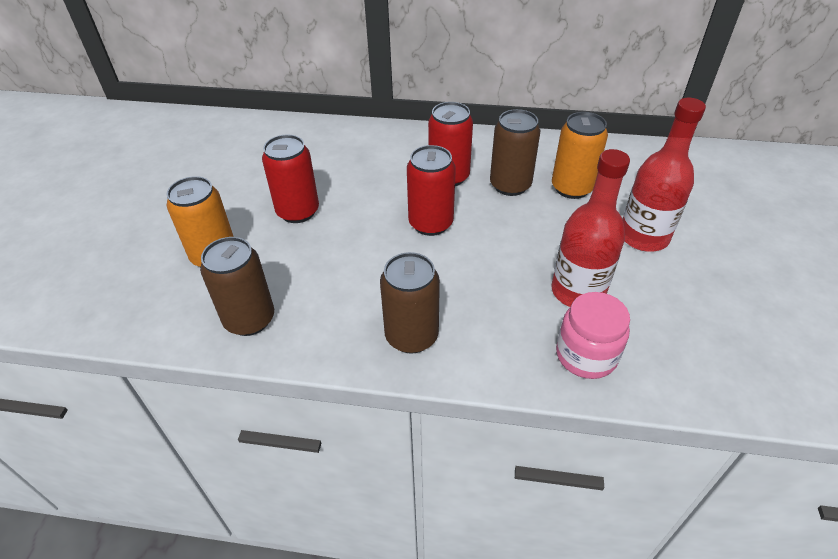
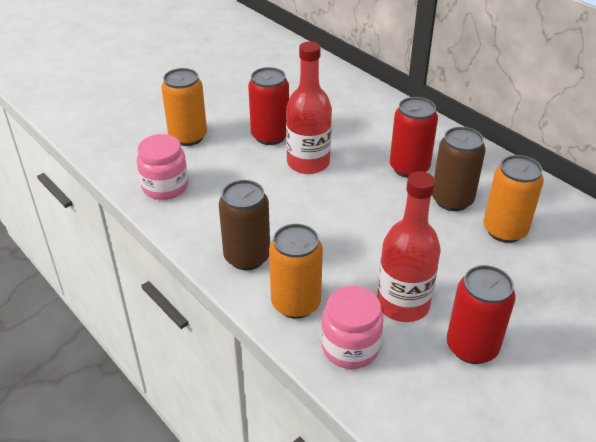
camera: 40 degrees right, 5 degrees down
brown can [200,237,274,336] -> pink jar [137,134,188,200]
red can [407,145,456,236] -> red can moved to [447,265,515,364]
red bottle [623,98,706,252] -> red bottle moved to [286,42,332,174]
none -> orange can [269,224,323,319]

